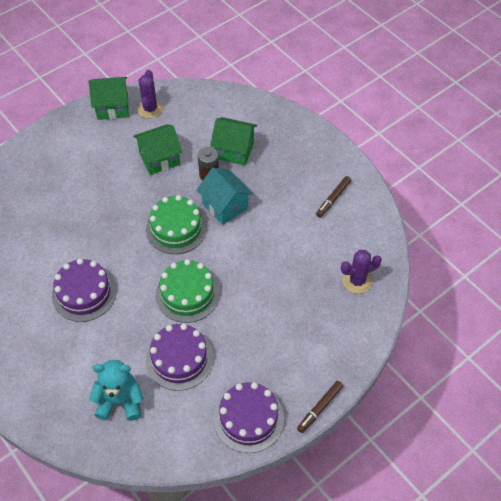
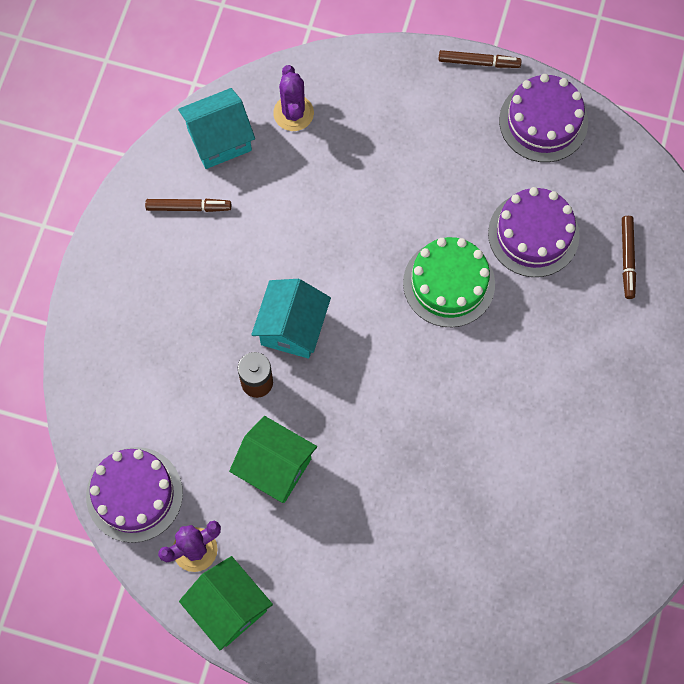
camera: 125 degrees left, 15 degrees up
purple cake [52,258,117,322] -> purple cake moved to [86,447,183,543]
turquoise teddy bear [89,360,144,421] -> brown marker [622,216,636,299]
green cake [146,195,207,254] -> none
green house [210,117,257,165] -> none
purple cactus [341,250,382,294] -> purple cactus turned 45 degrees clockwise [273,65,314,131]
none -> turquoise house [178,88,255,169]

